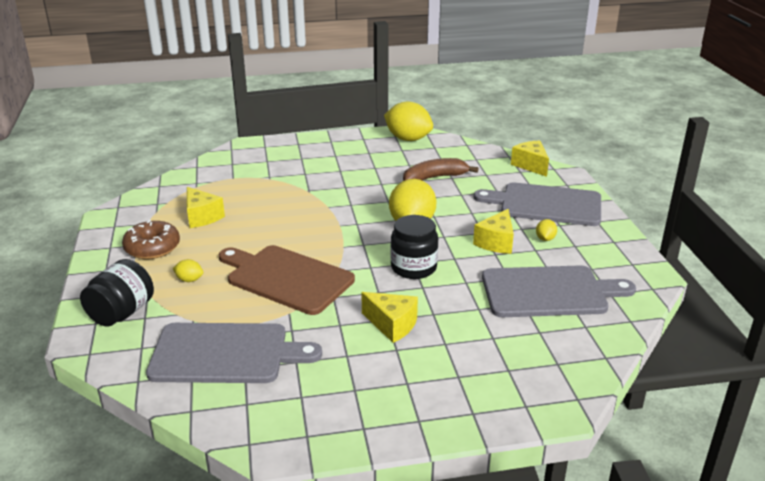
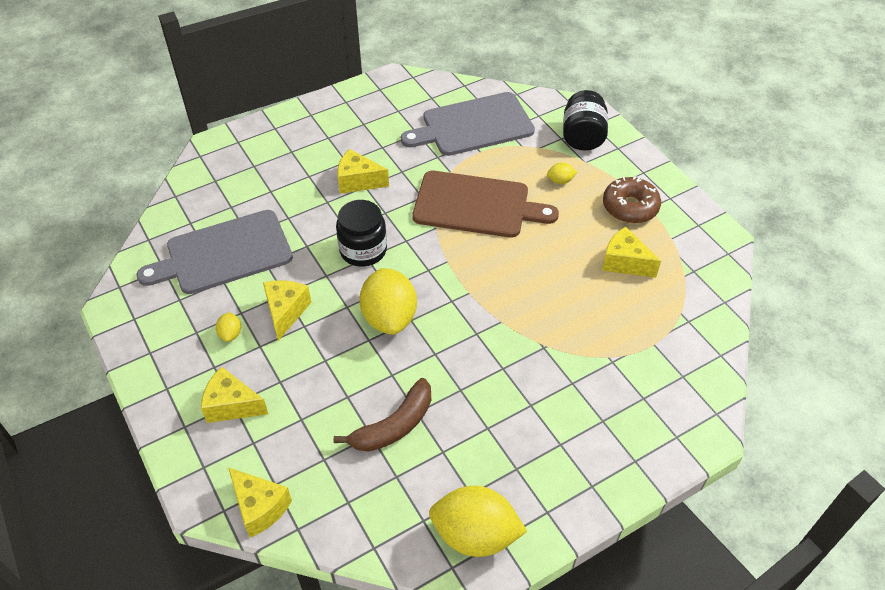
camera: 160 degrees right, 20 degrees up
grey cutting board [474,182,601,226] -> yellow cheese [201,367,268,423]

